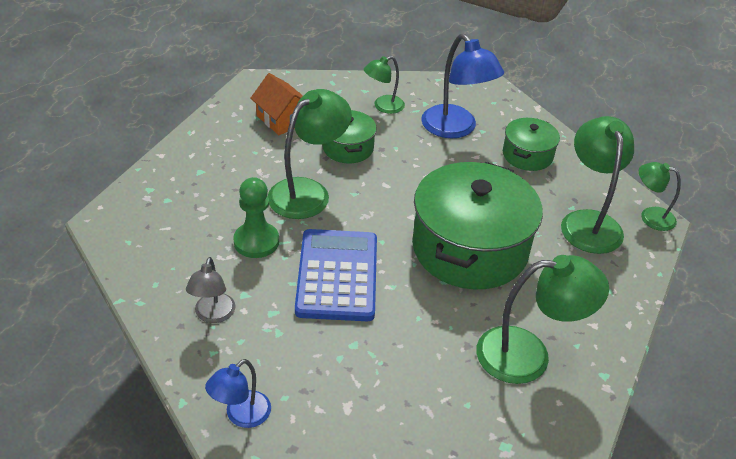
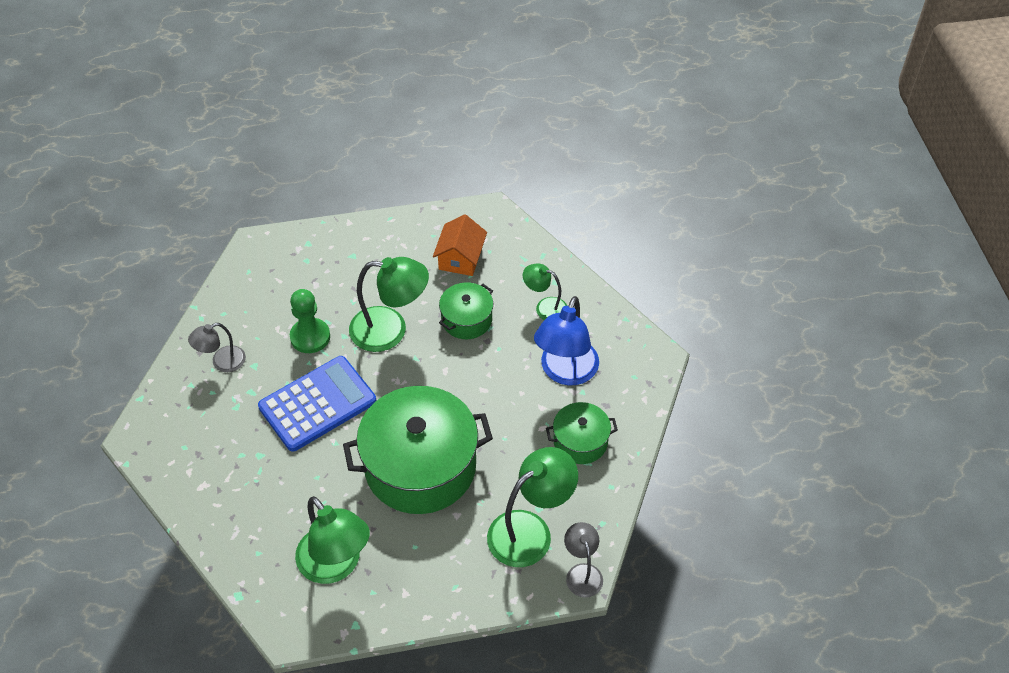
camera: 55 degrees right, 10 degrees up
blue lamp [205,359,271,428] -> none
green lamp [639,162,681,231] -> grey lamp [564,522,603,598]

